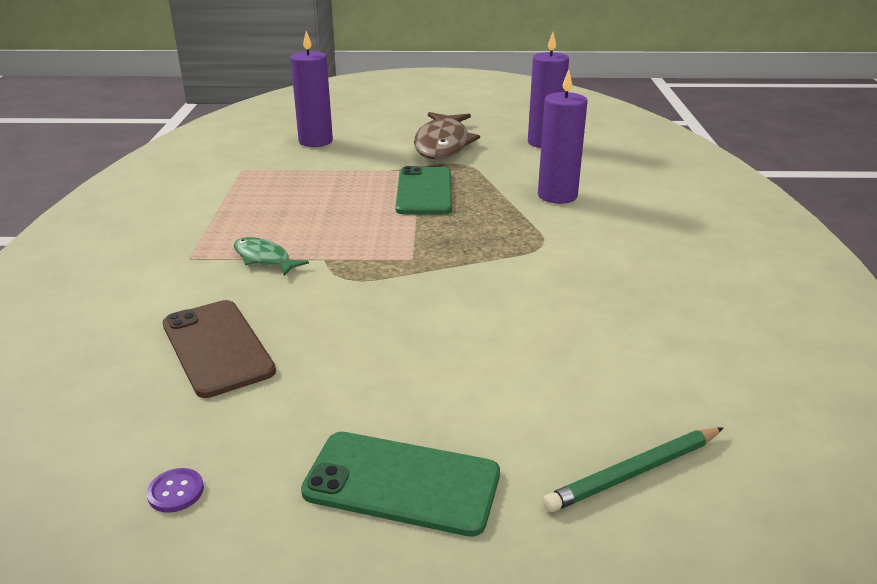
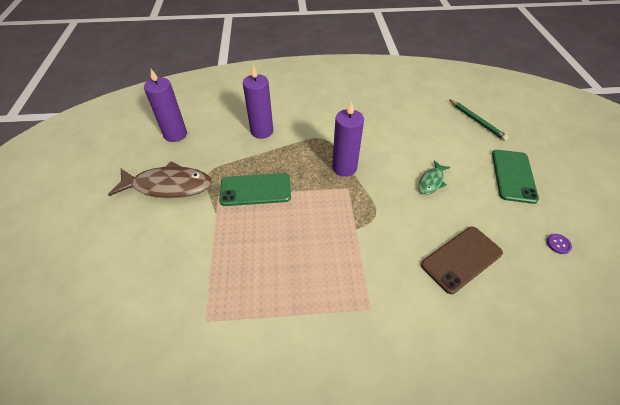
camera: 95 degrees left, 20 degrees up
green fish [234,237,309,276] -> green fish moved to [419,160,450,195]
purple candle [290,31,333,147] -> purple candle moved to [332,101,364,176]

